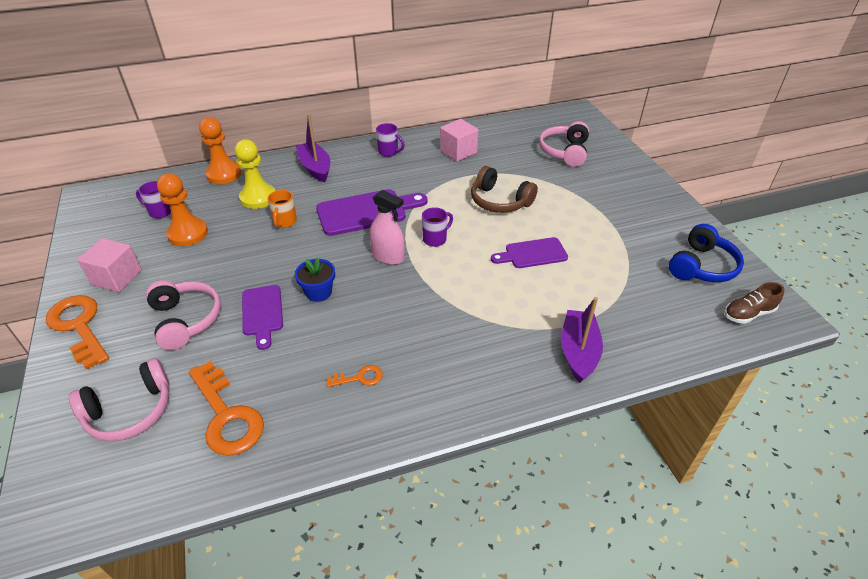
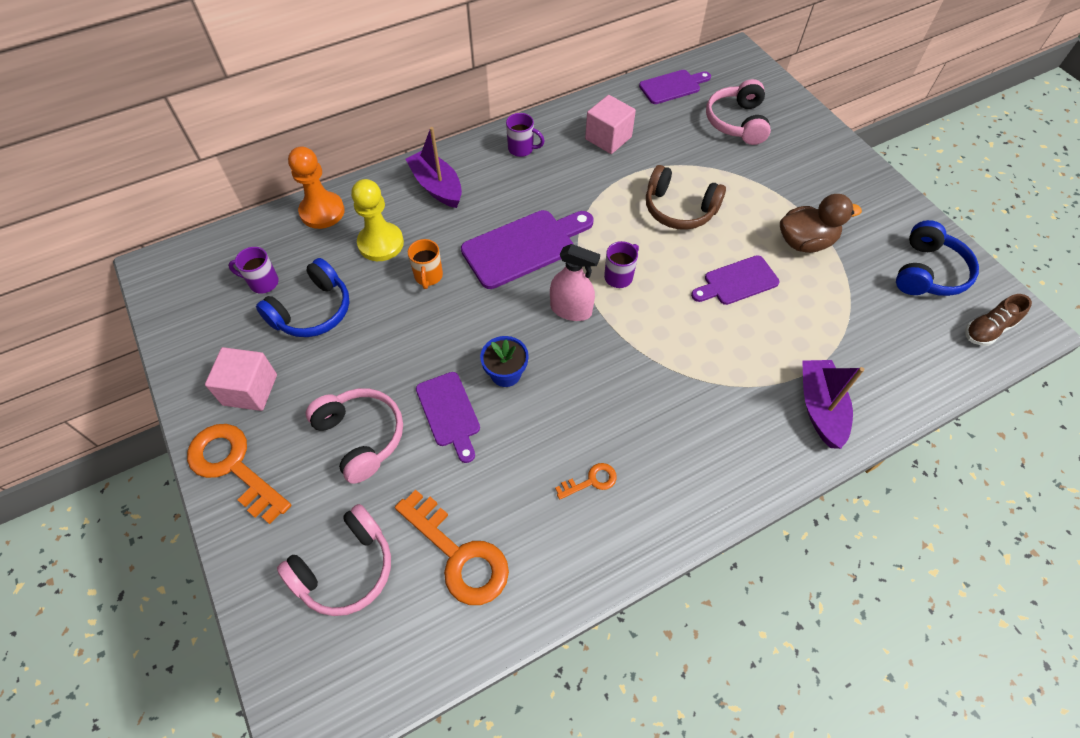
camera: 10 degrees left, 15 degrees up
orange pawn [157,173,208,246] -> blue headphones [256,258,349,337]
none -> purple cutting board [639,70,711,104]
none -> brown duck [780,194,862,253]

